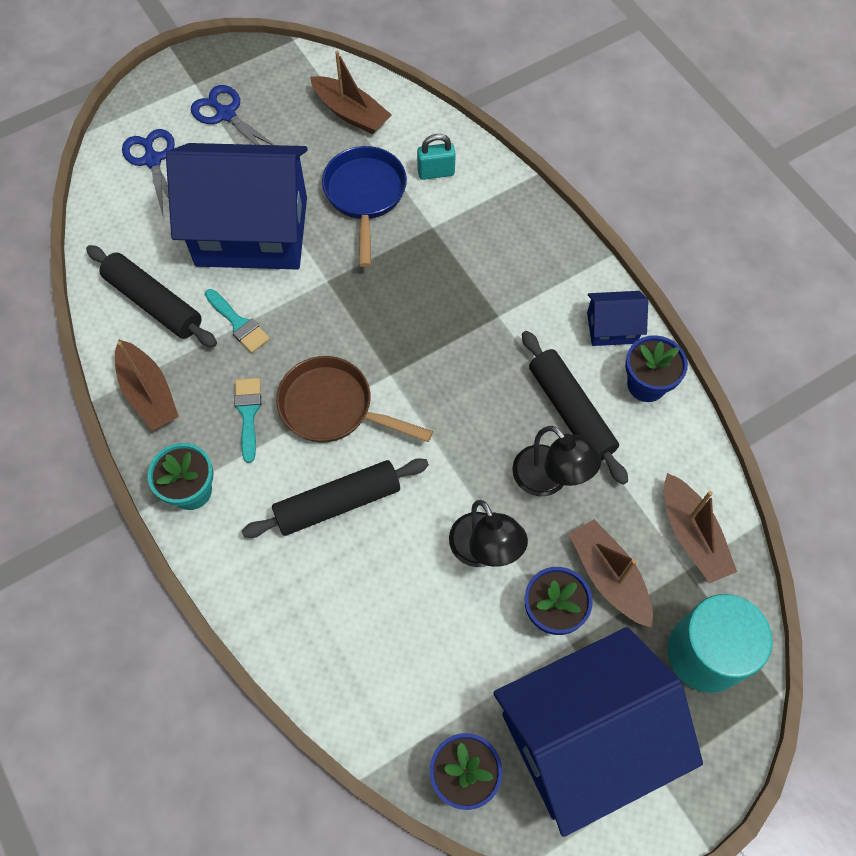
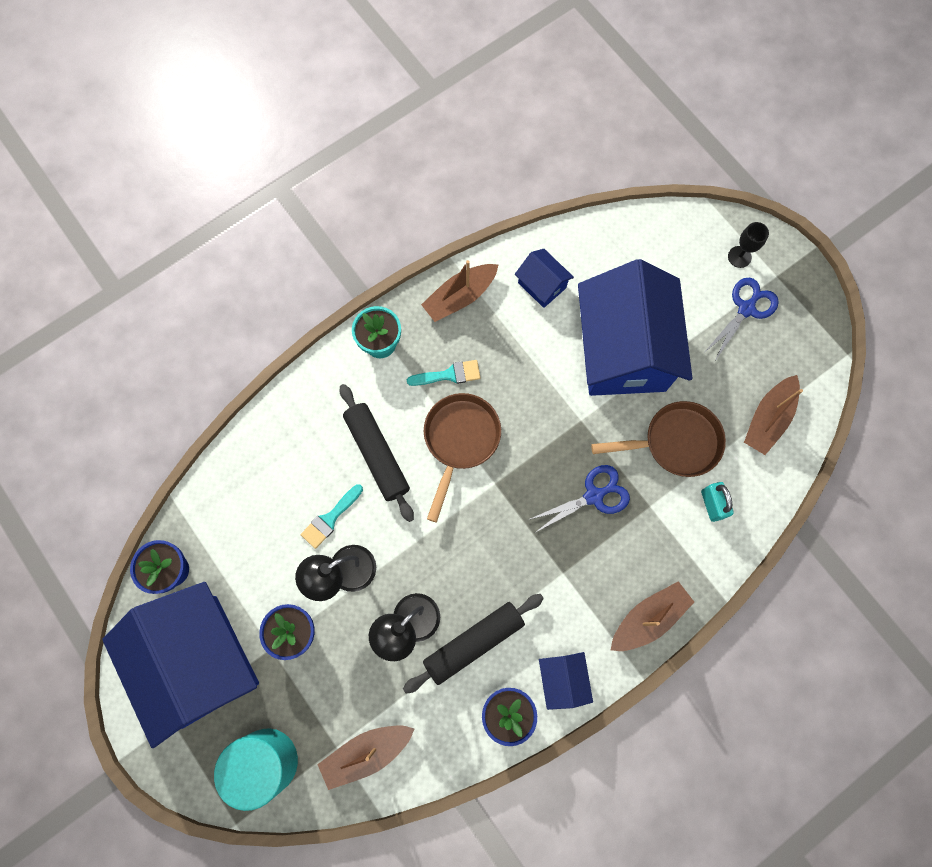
camera: 85 degrees right, 10 degrees up
black rolling pin [86,245,217,347] -> blue house [515,249,574,308]
blue scissors [122,129,175,216] -> blue scissors moved to [528,465,630,532]
turquoise brush [205,289,270,353] -> turquoise brush moved to [301,484,363,549]
blue pan [322,146,407,267] -> brown pan [591,401,726,477]
brown boat [569,519,653,628] -> brown boat moved to [611,581,694,651]
none -> black goblet [728,222,769,268]

